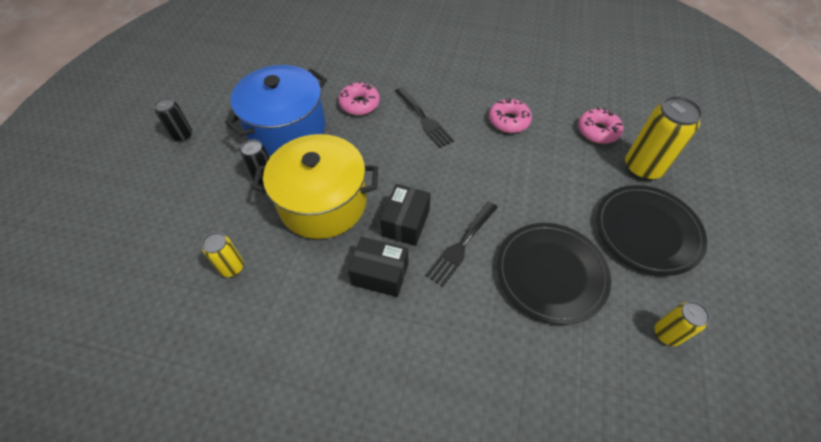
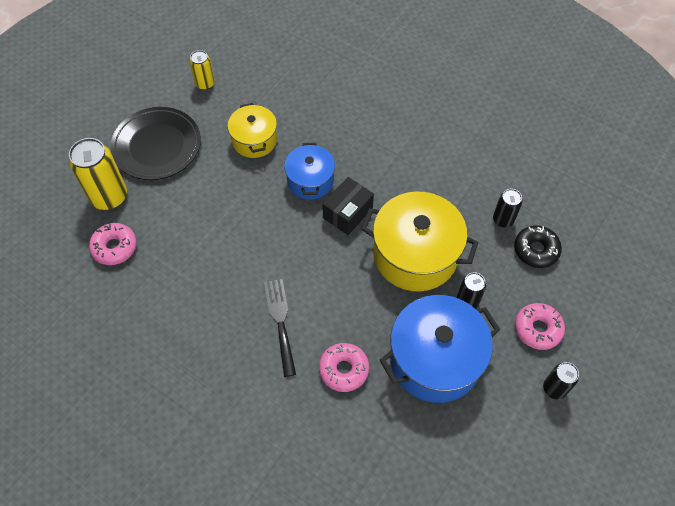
camera: 160 degrees left, 5 degrees up
yellow can [202,232,244,277] -> black can [493,189,523,228]
black box [348,237,408,297] -> none
black fork [425,201,498,287] -> blue pot [284,143,335,200]
pink donut [489,98,532,133] -> pink donut moved to [515,303,565,350]
black plate [496,223,611,325] -> yellow pot [228,103,277,158]
none -> black donut [514,225,562,268]

